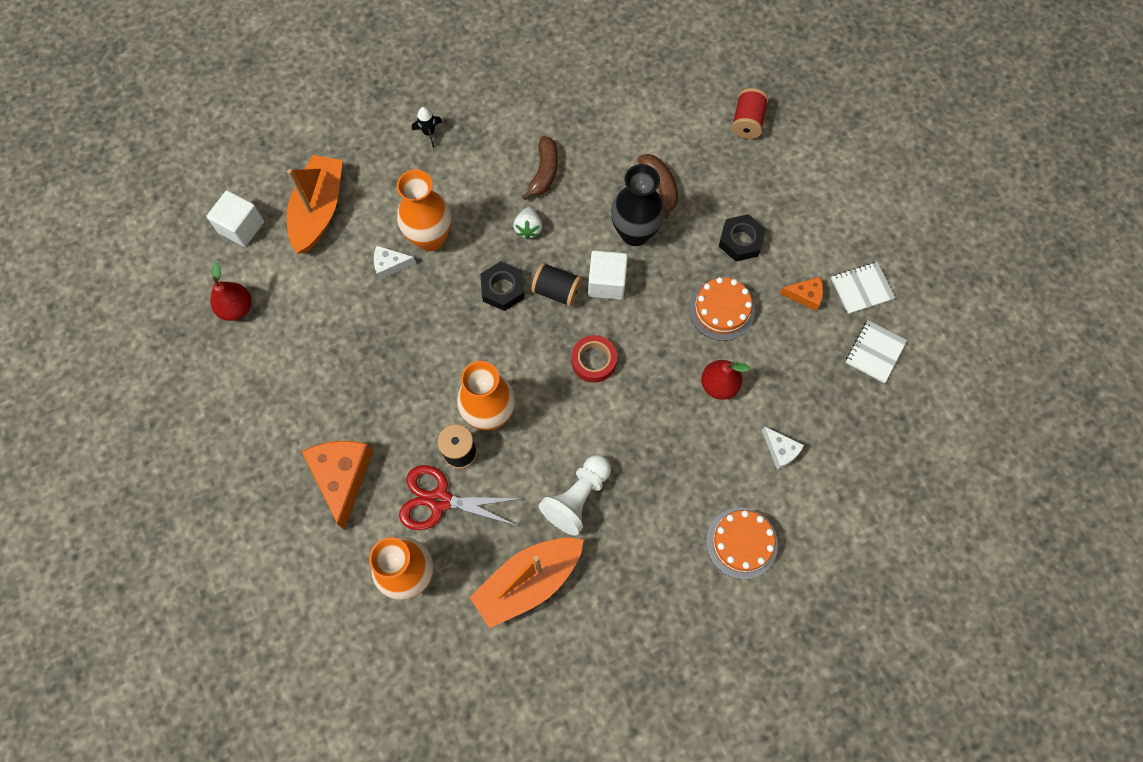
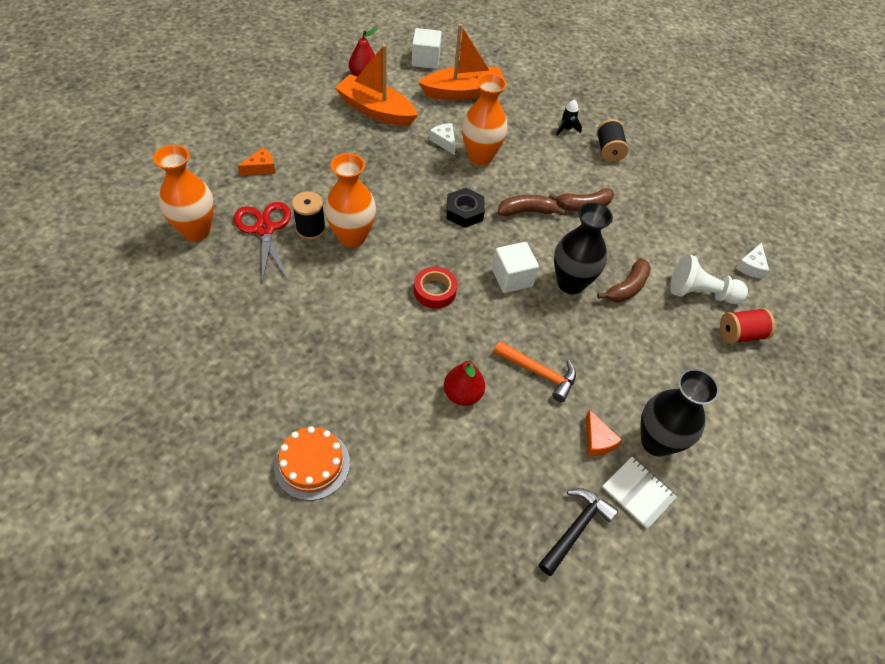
camera: 60 degrees right, 15 degrees down
orange cheese [302,441,373,530] -> orange cheese [238,147,276,175], size x0.52
orange boat [469,537,584,628] -> orange boat moved to [335,44,418,126]
white strawberry [513,207,542,240] -> brown banana [498,195,566,216]
black spool [531,262,582,307] -> black spool moved to [597,119,629,162]
white pawn [539,455,611,536] -> white pawn moved to [670,254,748,304]
orange cake [689,277,755,341] -> orange hammer [494,341,576,402]
black nut [719,214,766,262] -> none
white cheese [762,427,804,470] -> white cheese moved to [736,243,769,279]
white notebook [845,320,907,383] -> black hammer [539,488,618,576]
none -> black vase [640,369,719,457]

